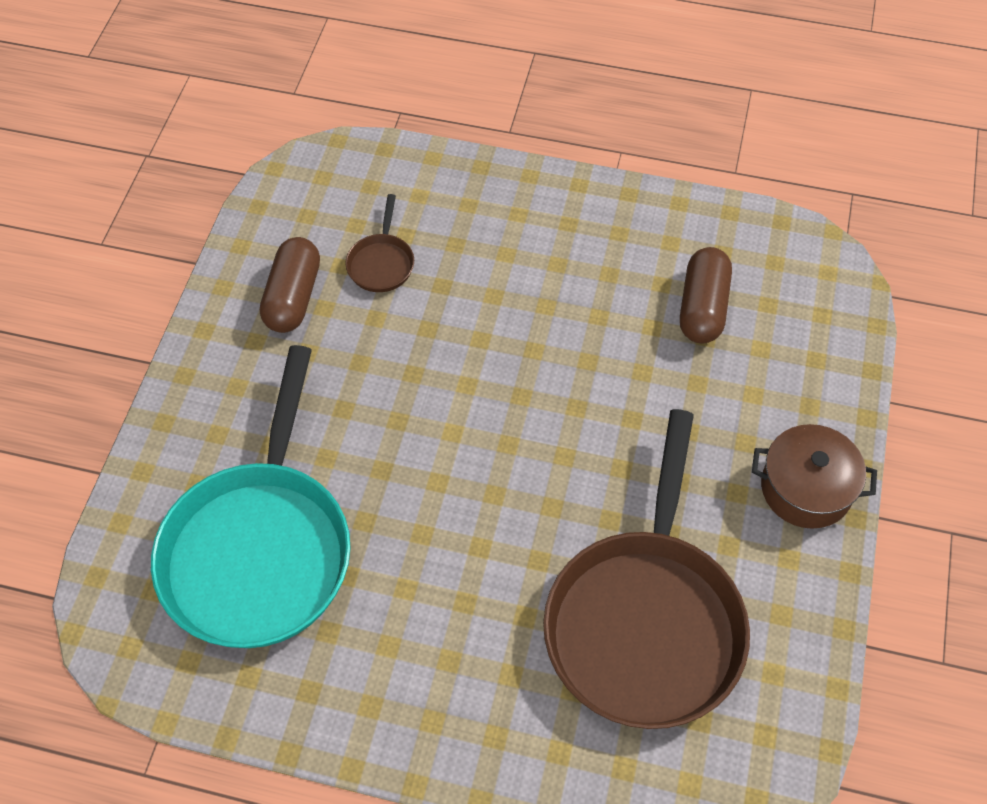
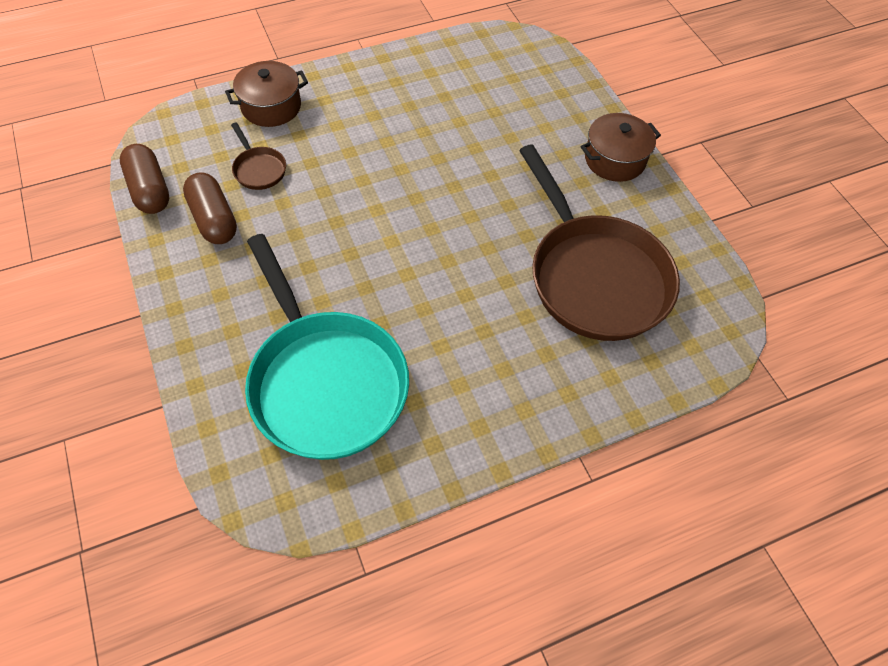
camera: 40 degrees left, 0 degrees up
brown capsule [680,247,732,344] -> brown capsule moved to [120,144,169,214]
none -> brown pot [225,61,308,127]

